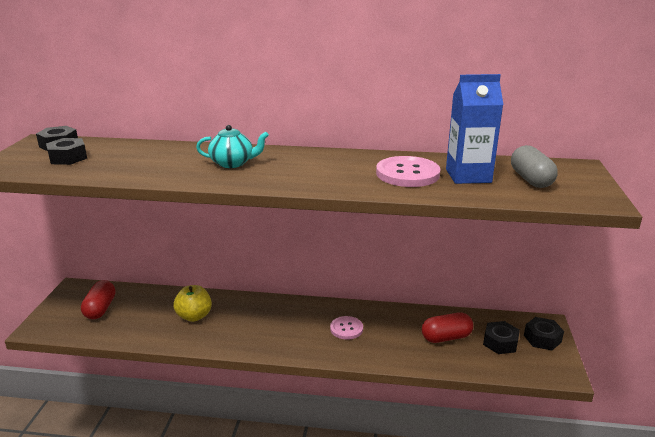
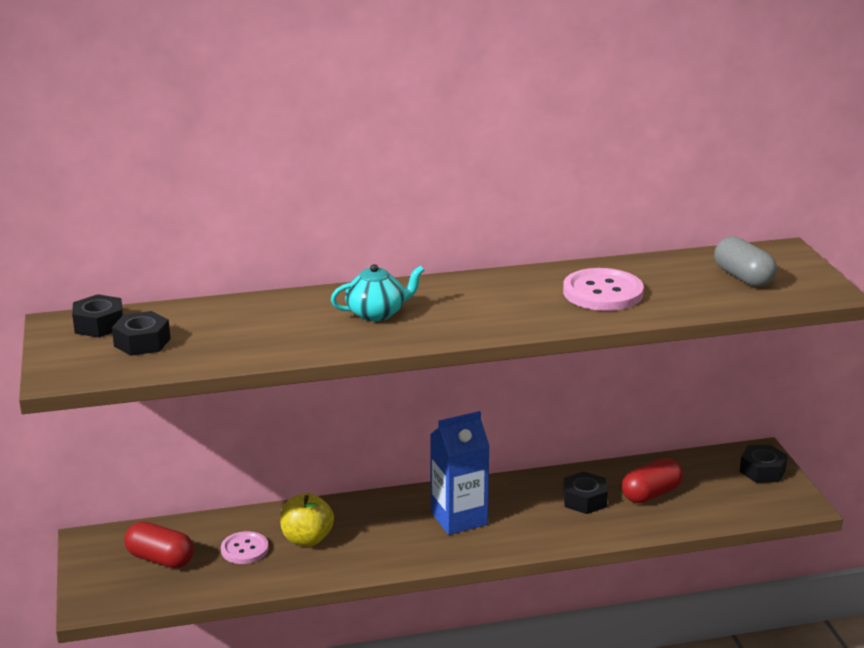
camera: 20 degrees left, 0 degrees up
red capsule [81,280,116,319] -> red capsule turned 45 degrees counterclockwise [124,522,194,568]
pink button [330,316,363,340] -> pink button moved to [221,531,269,564]
blue carton [446,74,503,184] -> blue carton moved to [430,411,490,535]
black nut [483,321,520,354] -> black nut moved to [563,471,608,514]

